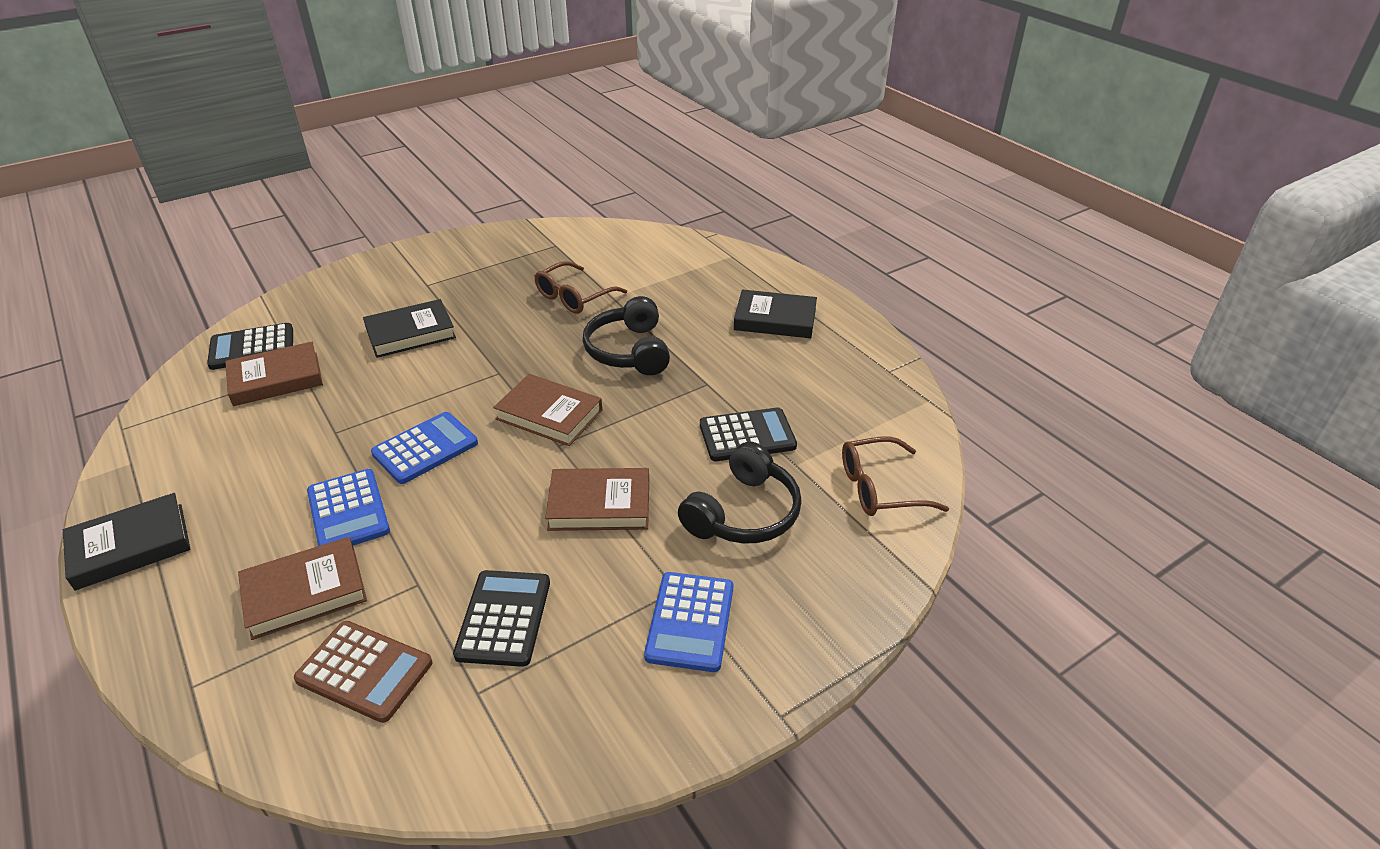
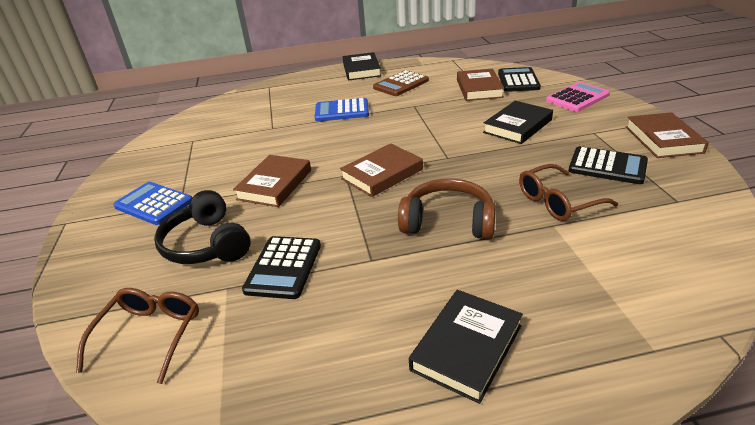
camera: 115 degrees right, 5 degrees down
brown book [238,537,367,640] -> brown book moved to [626,112,709,158]
brown calculator [294,621,432,723] -> brown calculator moved to [373,70,429,96]
black book [363,299,456,358] -> black book turned 45 degrees clockwise [483,101,553,144]
blue calculator [371,412,478,484] -> none
black calculator [453,570,550,667] -> black calculator moved to [569,146,648,184]
brown glasses [535,261,627,314] -> brown glasses turned 90 degrees counterclockwise [519,164,618,221]
black headphones [583,296,670,375] -> brown headphones [398,178,496,239]
none -> pink calculator [546,82,610,112]

